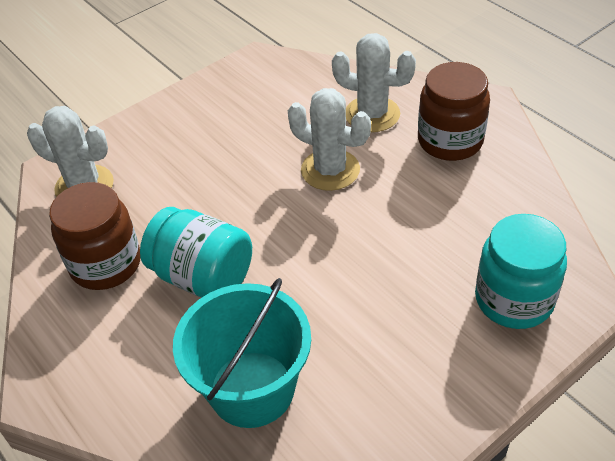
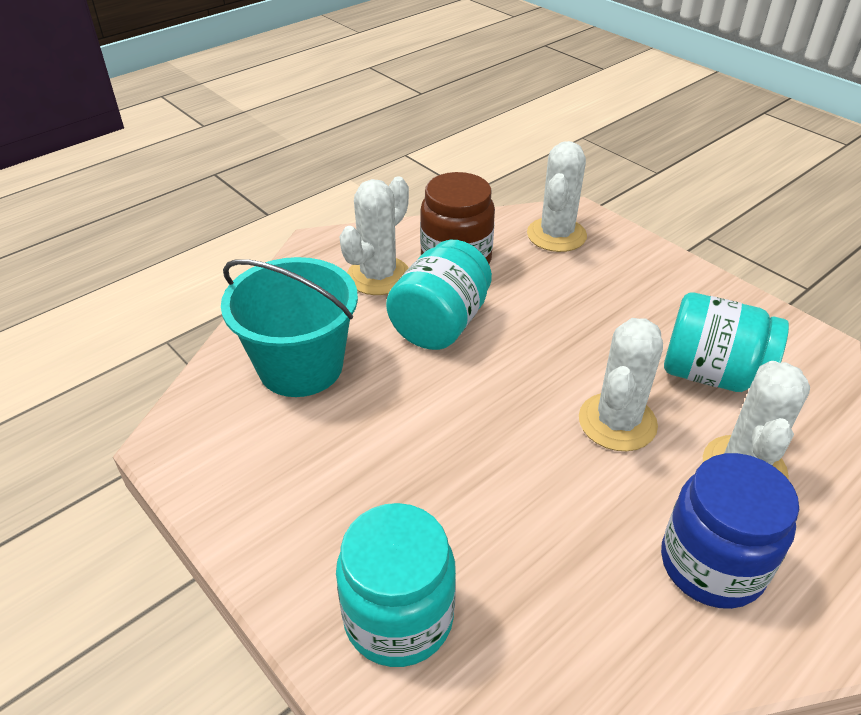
camera: 85 degrees right, 5 degrees down
brown jar [418,62,490,161] -> blue jar [661,453,799,609]
none -> white cactus [339,177,409,295]
none -> turquoise jar [664,293,789,392]

